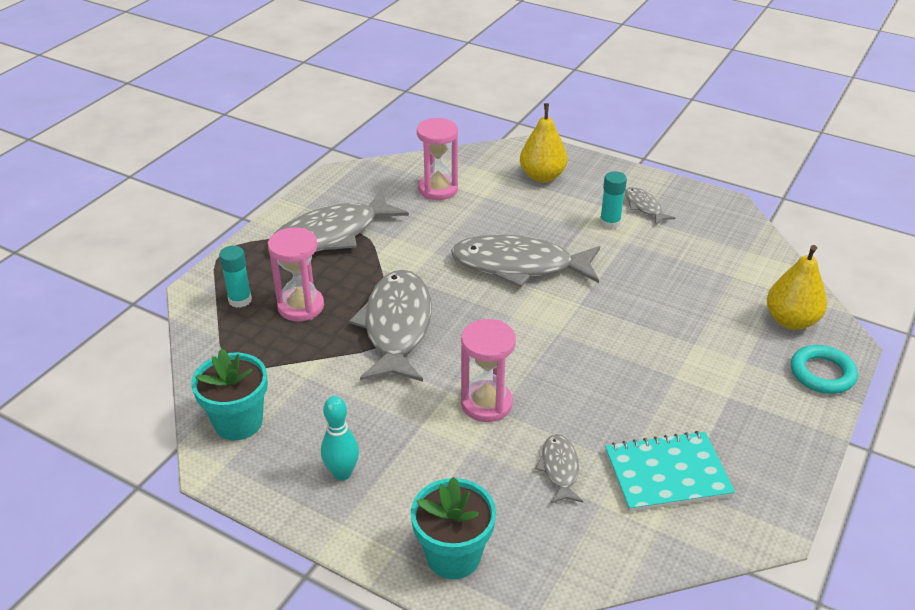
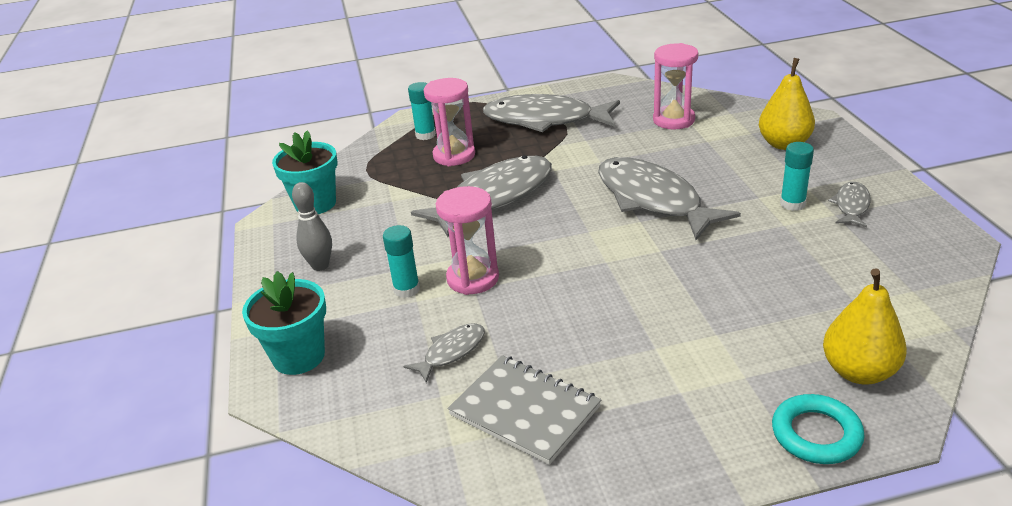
camera: 50 degrees right, 5 degrees down
turquoise bowling pin [321,396,359,481] -> grey bowling pin [292,182,332,271]
turquoise notebook [605,431,735,512] -> grey notebook [447,355,601,465]
none -> turquoise glue stick [383,225,420,298]

